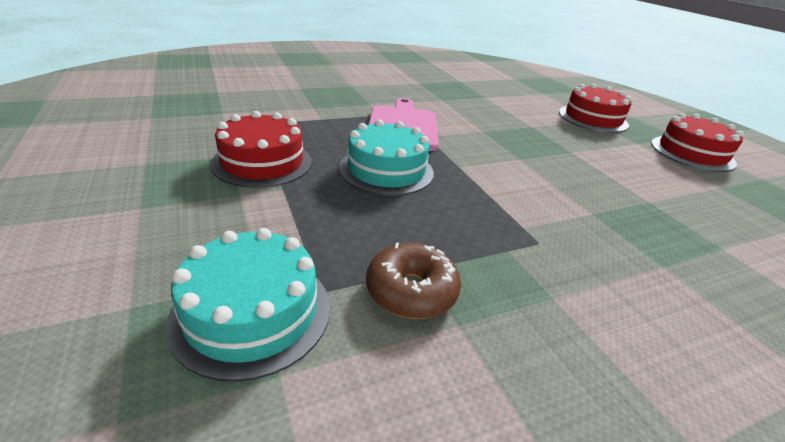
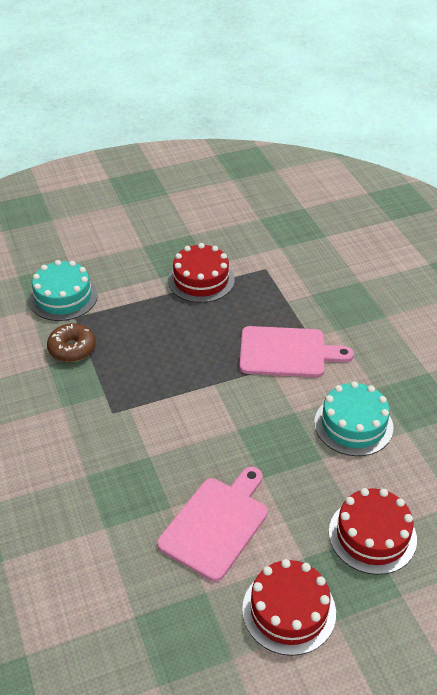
camera: 95 degrees right, 10 degrees up
turquoise cake [339,120,434,196] -> turquoise cake moved to [314,381,393,456]
none -> pink cutting board [157,467,268,581]

